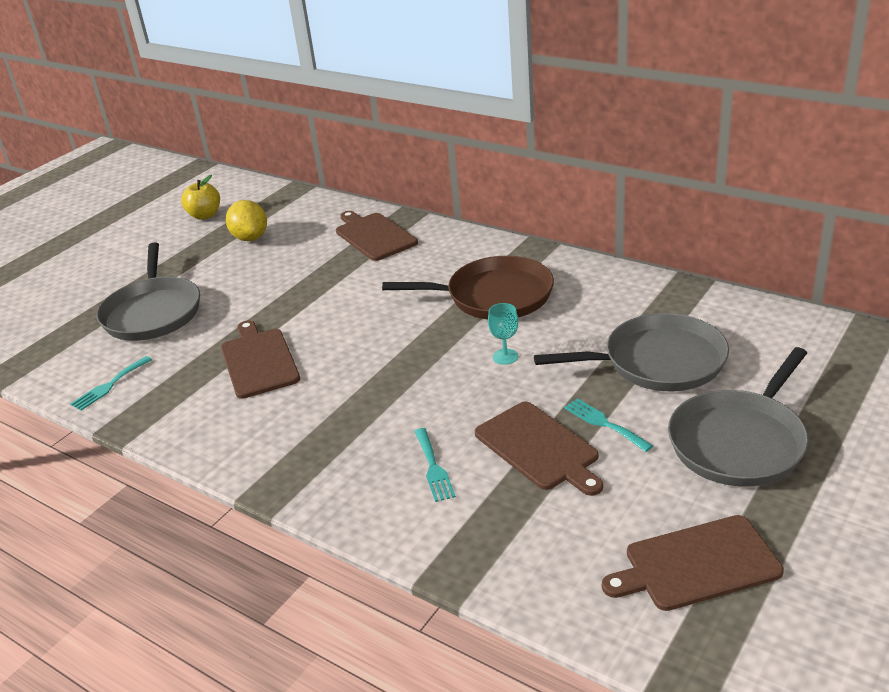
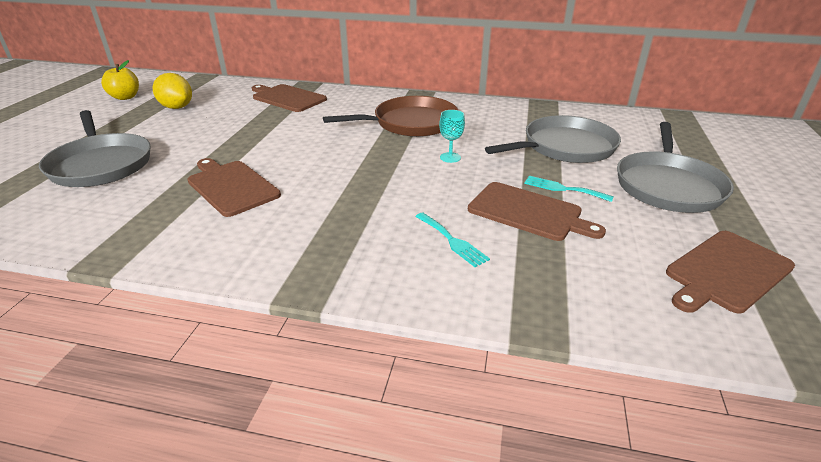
camera: 25 degrees left, 0 degrees up
turquoise fork [70,356,152,411] -> none

